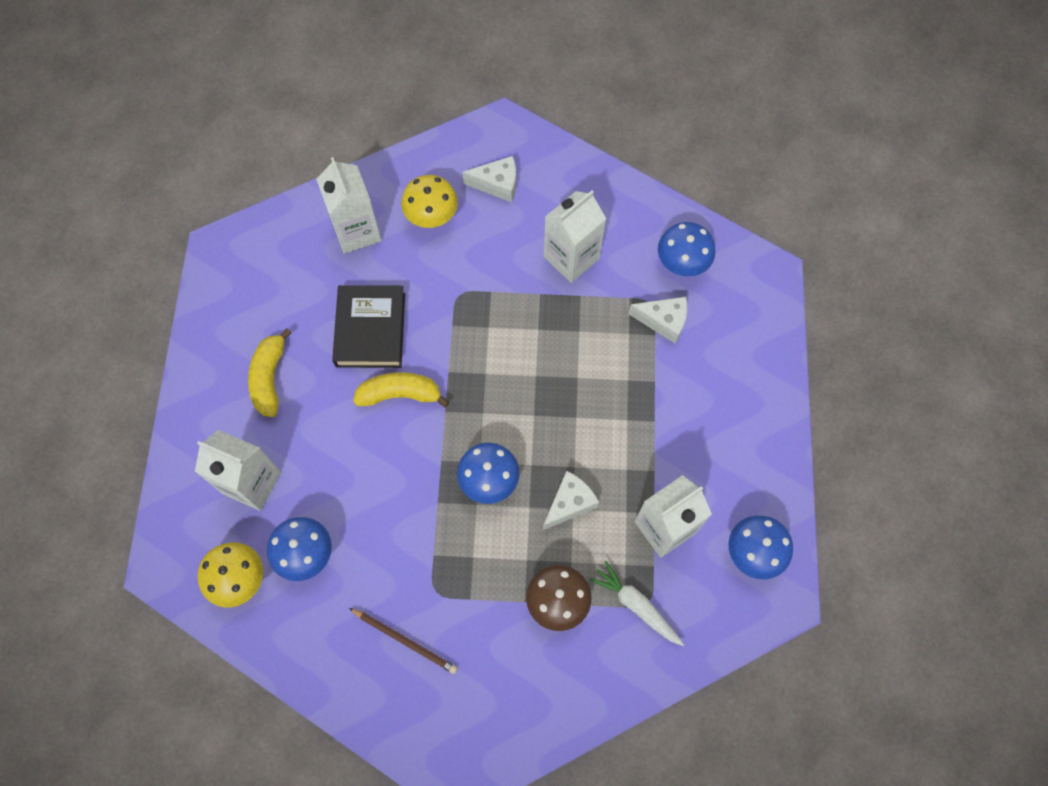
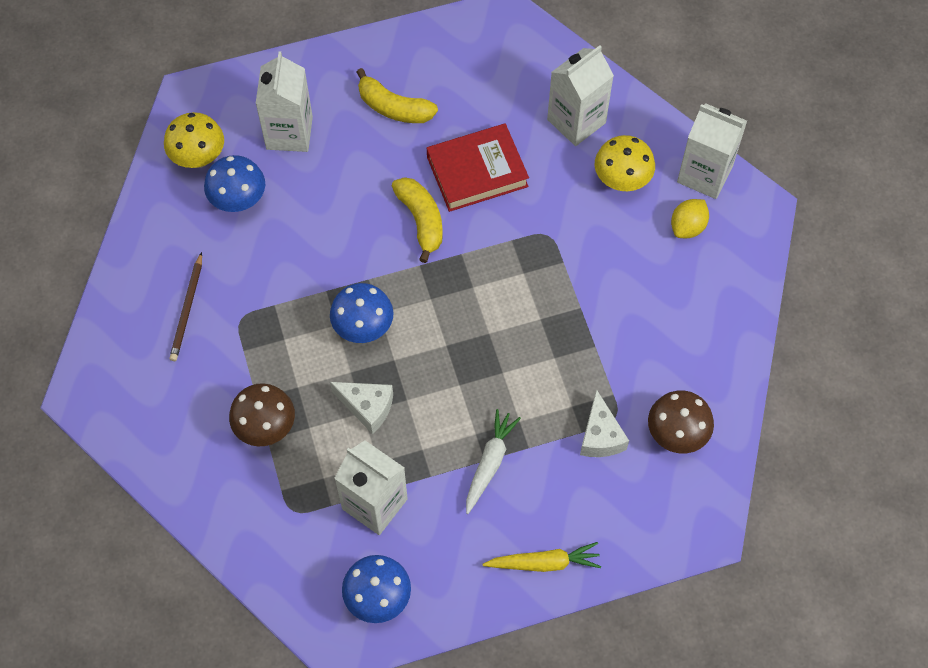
camera: 70 degrees right, 5 degrees down
yellow banana [248,328,292,417] -> yellow banana turned 135 degrees counterclockwise [357,68,438,123]
black book [332,285,405,368] -> red book [427,123,529,212]
white cheese [462,156,516,202] -> yellow lemon [671,199,709,238]
white carton [544,190,606,283] -> white carton moved to [677,104,747,199]
white carrot [590,561,685,646] -> white carrot moved to [466,409,521,514]
blue mushroom [658,222,715,276] -> brown mushroom [648,390,714,453]
none -> yellow carrot [482,542,601,572]

